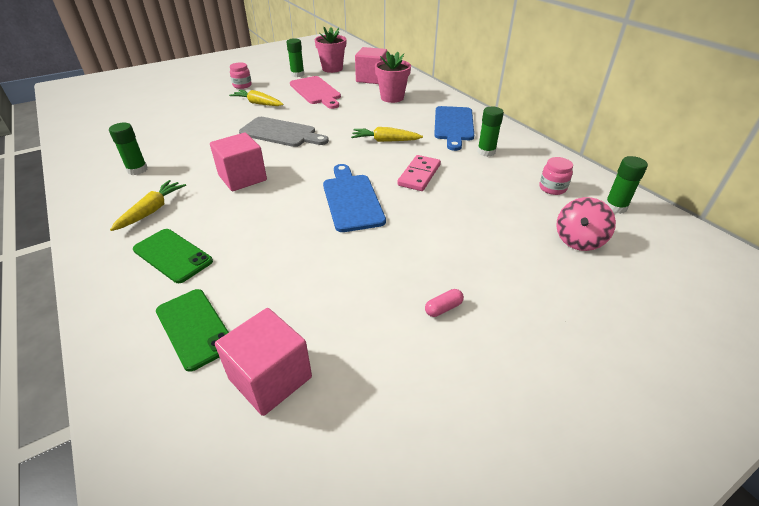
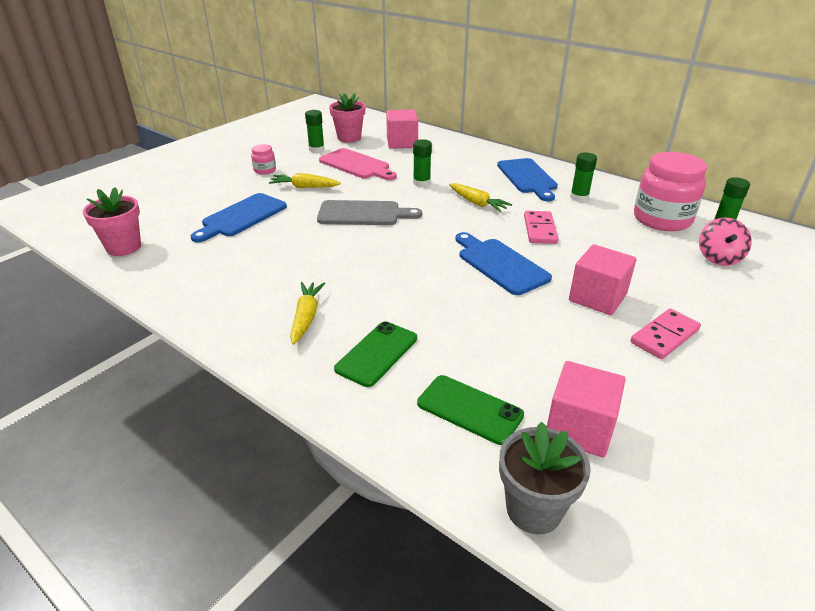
camera: 20 degrees left, 5 degrees down
green glue stick [109,123,148,175] -> green glue stick moved to [413,139,432,187]
green phone [133,229,213,283] -> green phone turned 75 degrees counterclockwise [334,321,417,387]
pink cube [210,133,267,191] -> pink cube moved to [569,244,636,315]
yellow carrot [351,127,423,142] -> yellow carrot turned 120 degrees counterclockwise [449,183,512,212]
pink flower pot [375,51,411,103] -> pink flower pot moved to [83,187,141,256]
pink capsule [425,289,464,317] -> pink domino [630,309,701,359]
pink jar [539,157,573,195] -> pink jar [634,152,707,231], size x2.22
none -> blue cutting board [191,193,287,242]
none -> grey flower pot [499,422,591,535]

